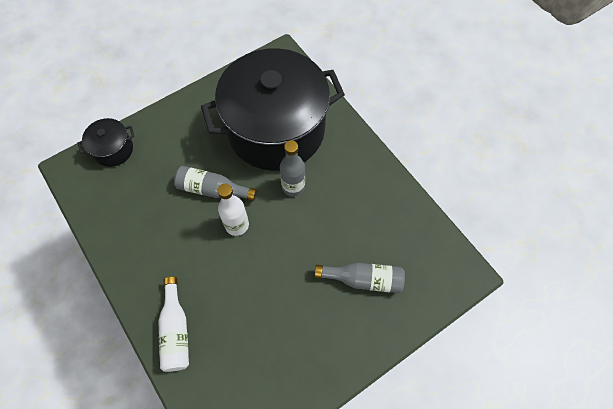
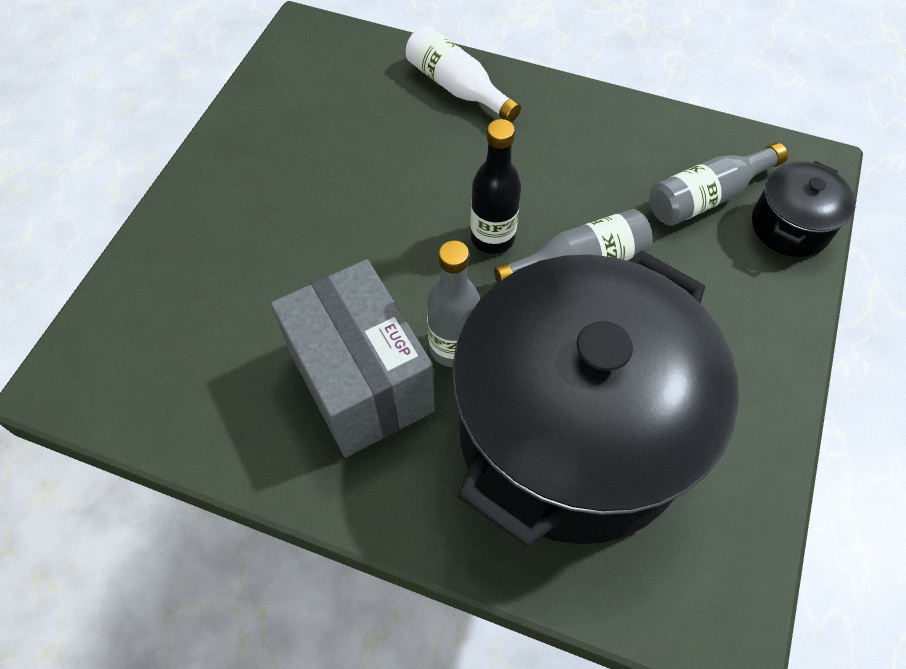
camera: 145 degrees right, 5 degrees down
white bottle [217,184,249,236] -> black bottle [470,119,521,254]
grey bottle [315,263,405,293] -> grey bottle moved to [650,143,788,226]
none -> grey box [271,259,435,457]

